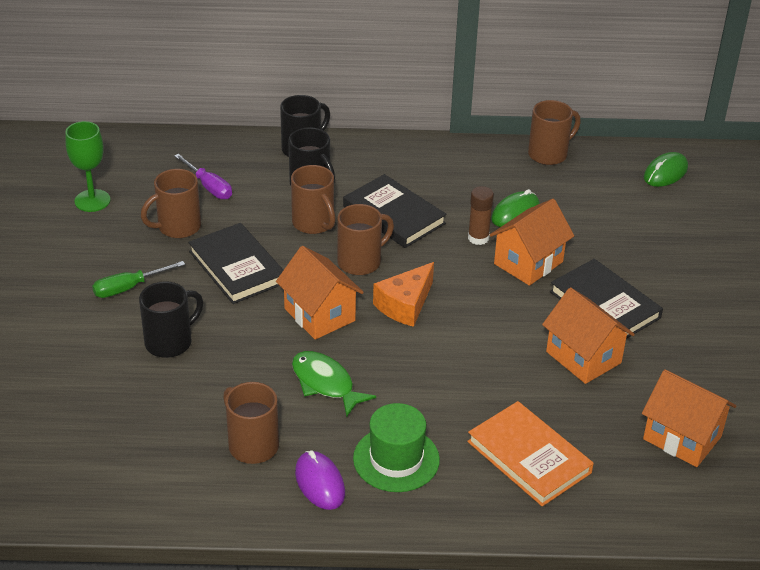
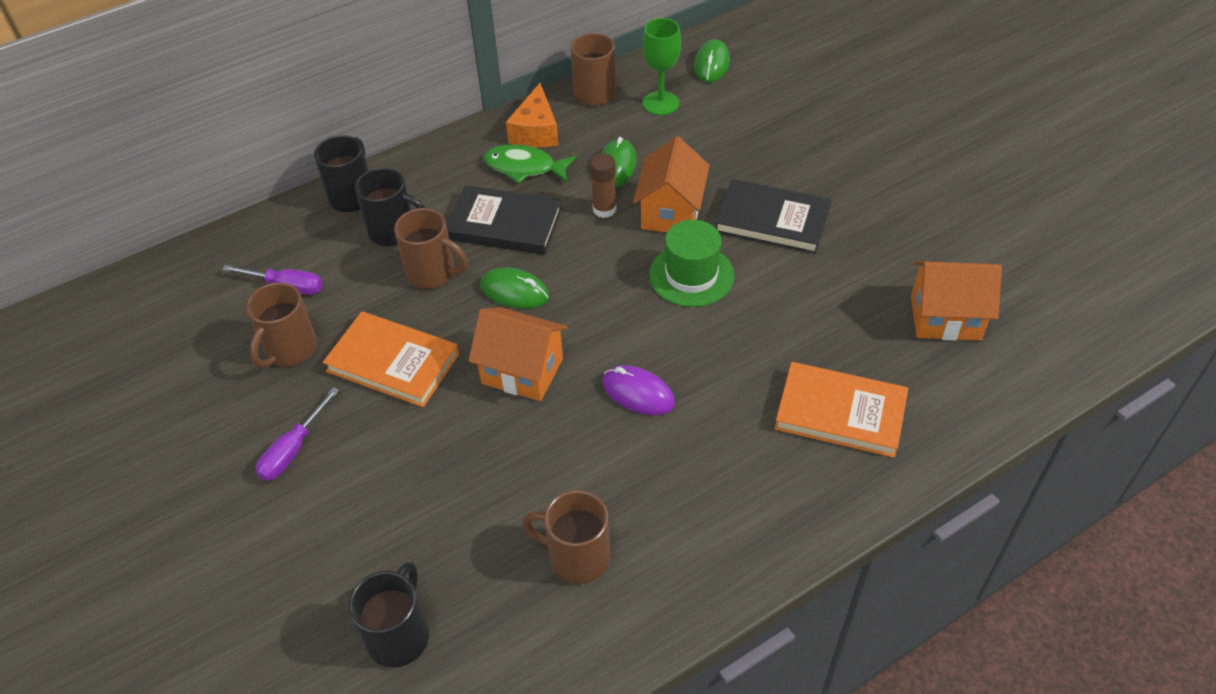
camera: 30 degrees left, 10 degrees up
green goblet [65,121,111,212] -> green goblet moved to [642,18,681,115]
green screwdriver [92,261,185,298] -> purple screwdriver [256,387,339,481]
black mug [139,281,203,358] -> black mug moved to [349,562,429,668]
black book [188,223,283,304] -> orange book [323,311,459,407]
green fish [292,351,376,417] -> green fish moved to [484,144,577,183]
purple mouse [295,451,345,510] -> purple mouse moved to [602,365,675,416]
brown mug [337,204,394,275] -> green mouse [480,267,549,309]
green hat [353,403,440,492] -> green hat moved to [649,220,734,307]
orange cheese [373,262,434,327] -> orange cheese moved to [506,83,559,148]
orange house [542,287,635,384] -> none

